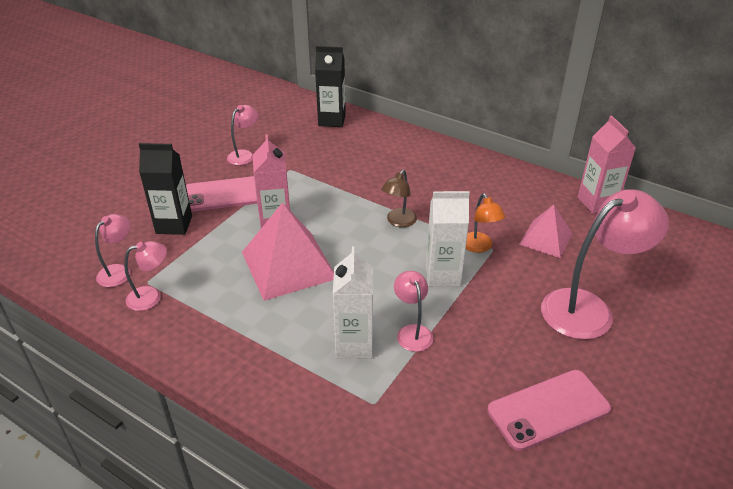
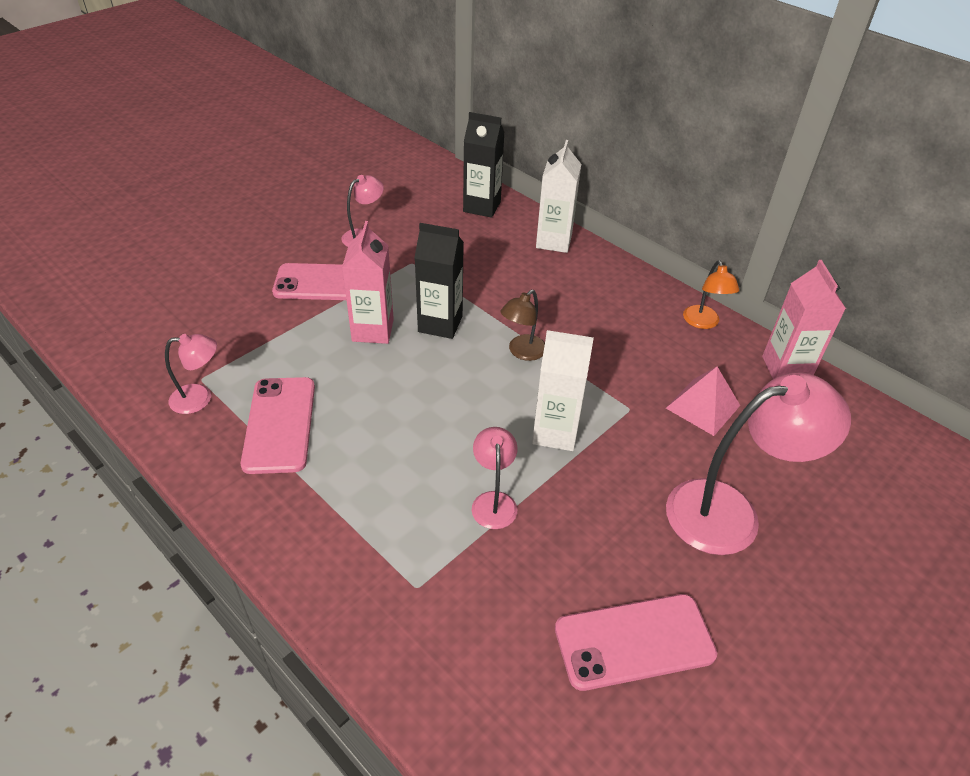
camera: 10 degrees right, 5 degrees up
pink lamp [95,214,131,287] -> none
black carton [139,143,192,235] -> black carton moved to [414,223,464,339]
pink pyramid [242,202,334,301] -> none
white carton [333,247,373,359] -> white carton moved to [536,140,581,253]
orange lamp [466,193,505,253] -> orange lamp moved to [683,260,739,329]
none -> pink phone [241,377,315,474]

